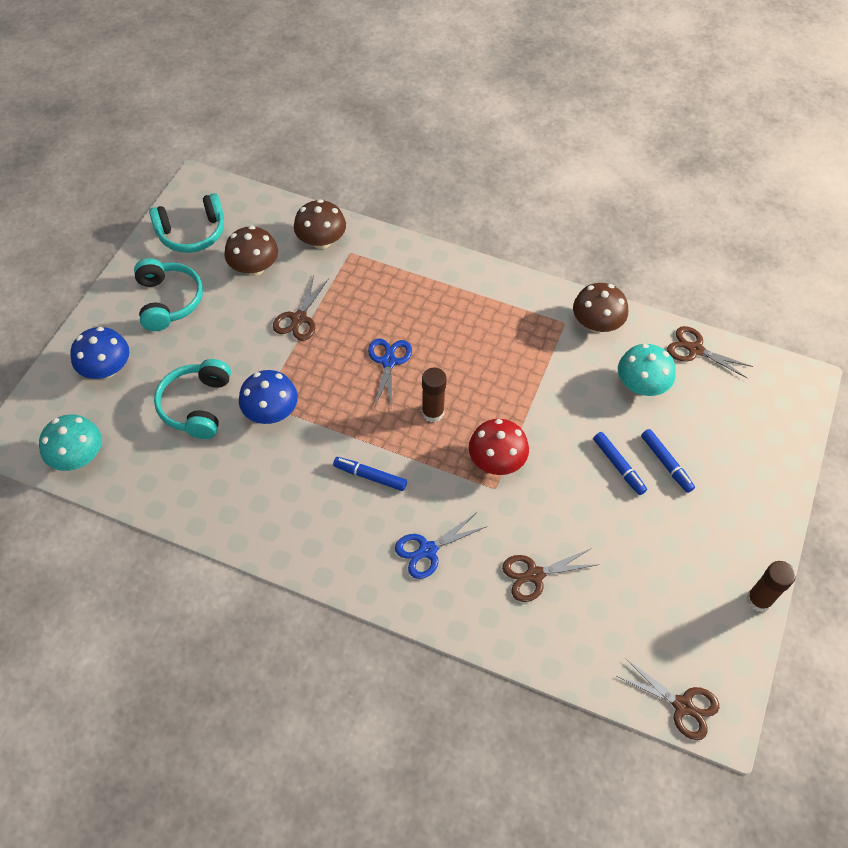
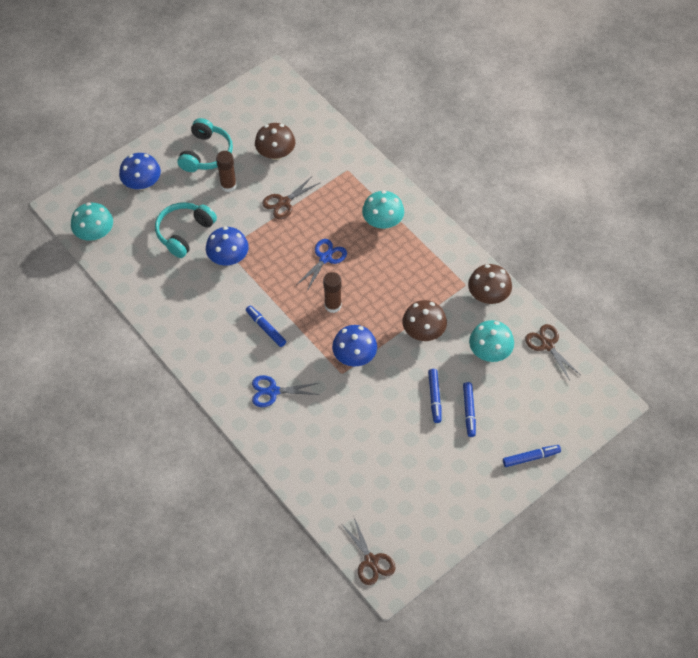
camera: 30 degrees right, 0 degrees up
turquoise headphones [149,193,224,253] -> none
brown mushroom [294,199,346,249] -> brown mushroom moved to [403,300,447,341]
red mushroom [469,419,529,475] -> blue mushroom [332,325,377,367]
brown scissors [502,548,600,602] -> none
brown glue stick [746,561,796,612] -> brown glue stick moved to [216,151,237,192]
none -> turquoise mushroom [362,190,404,229]
none -> blue marker [503,445,561,467]

